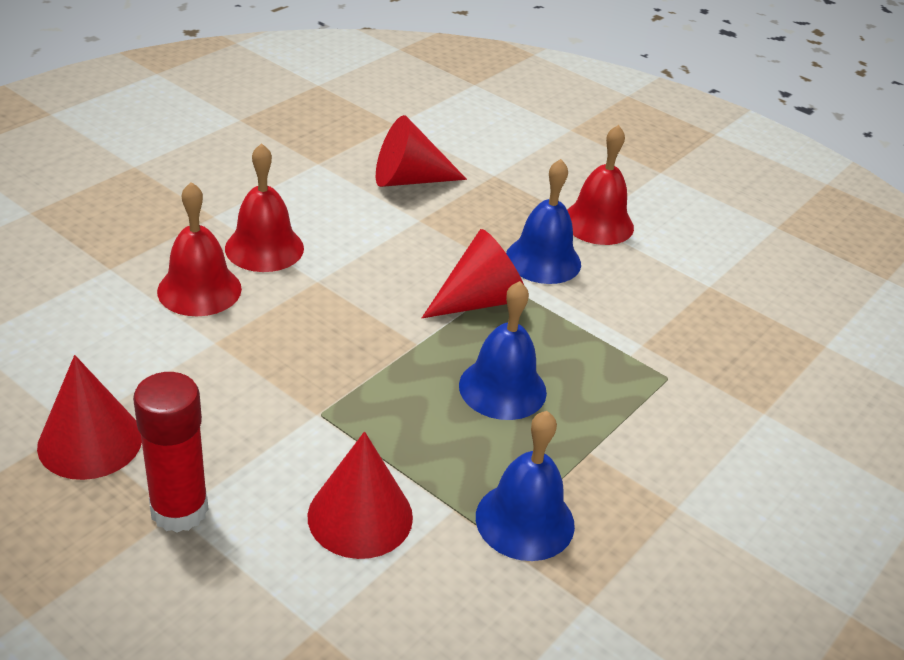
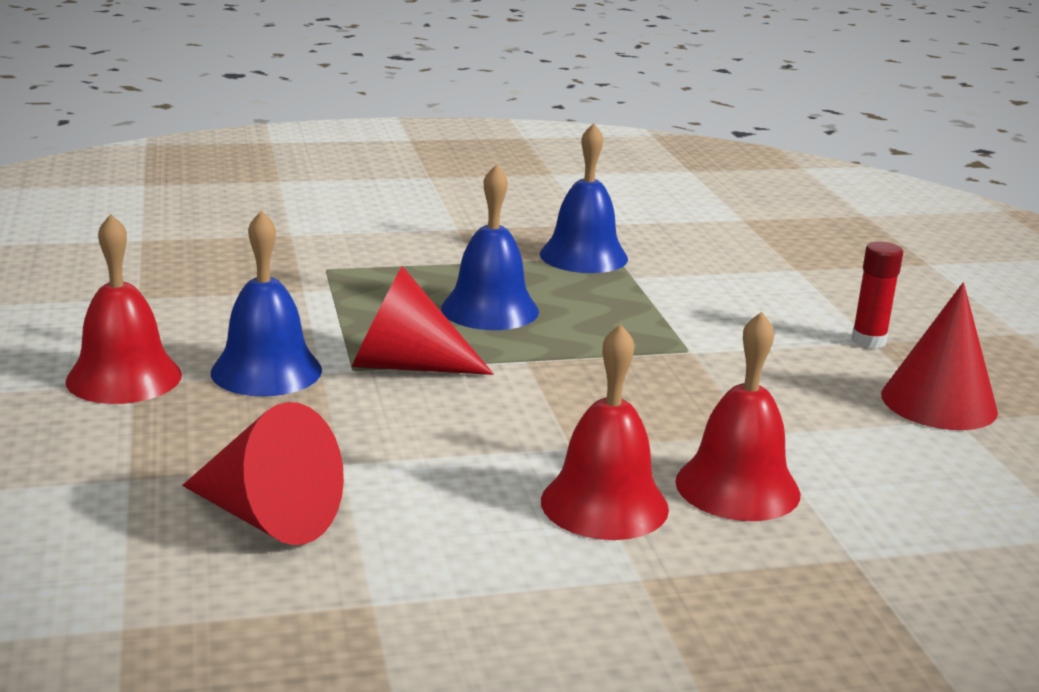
camera: 140 degrees left, 15 degrees down
red glue stick [133,372,209,533] -> red glue stick [851,242,903,348], size x0.63
red cone [308,432,413,559] -> none

